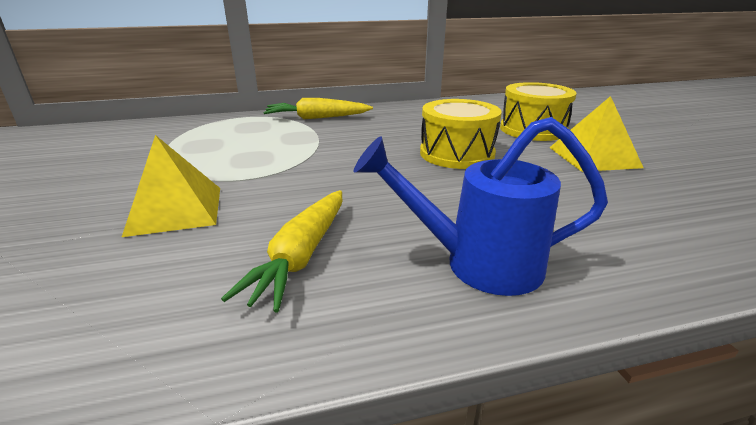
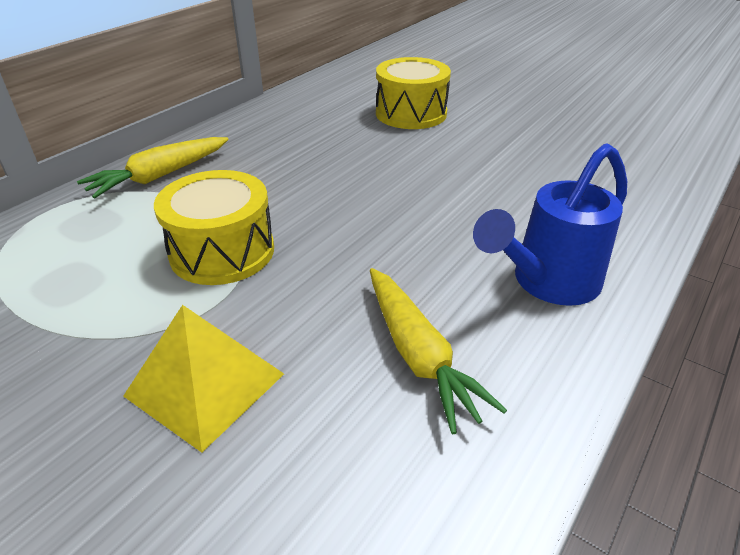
camera: 40 degrees left, 10 degrees up
yellow drum [420,99,502,169] -> yellow drum moved to [154,170,274,285]
yellow pyramid [549,96,643,172] -> none

